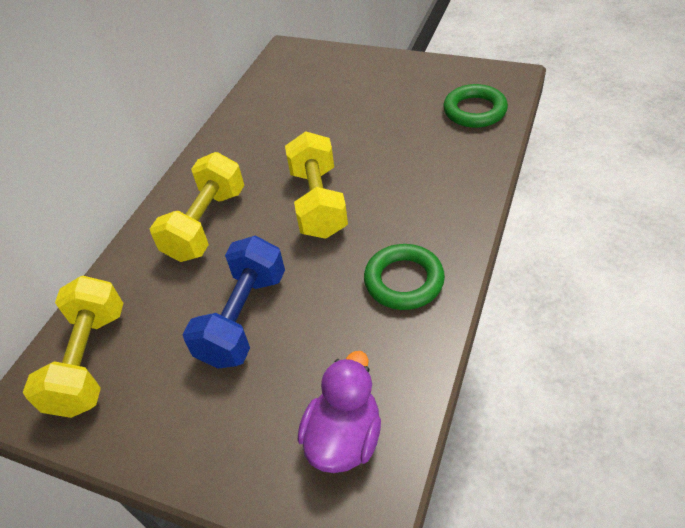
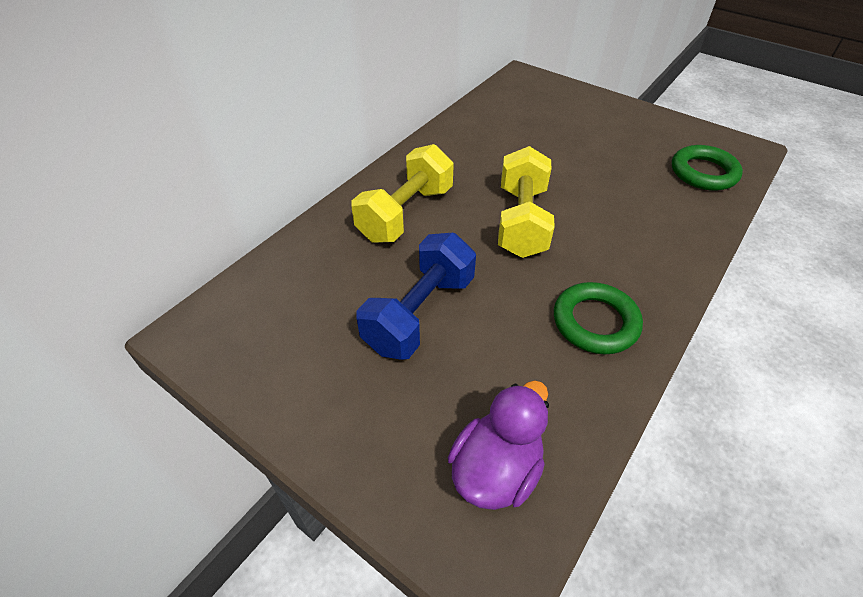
camera: 10 degrees right, 0 degrees up
yellow dumbbell [23,276,123,418] -> none

